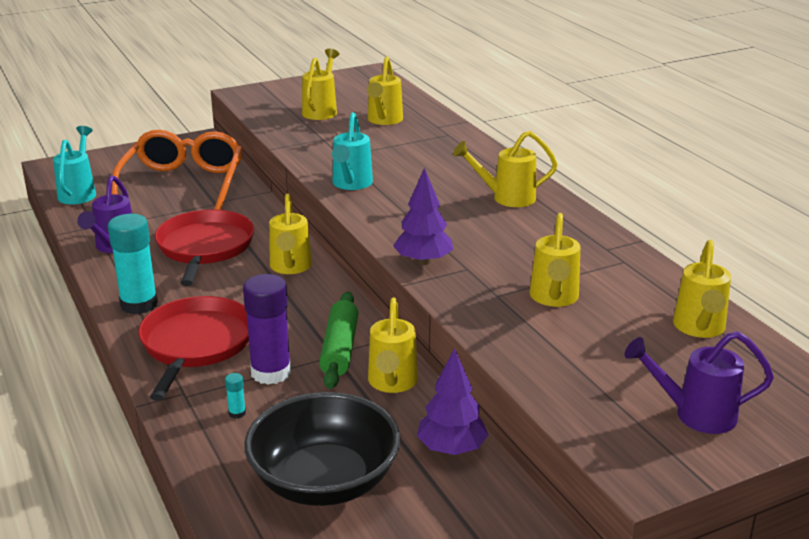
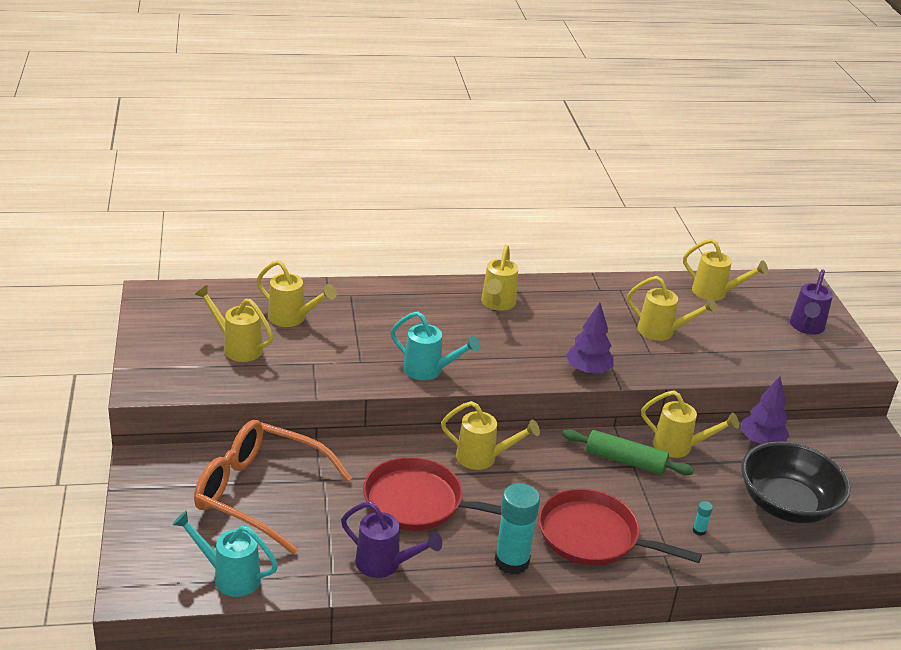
camera: 75 degrees left, 5 degrees up
purple glue stick [243,274,291,385] -> none

